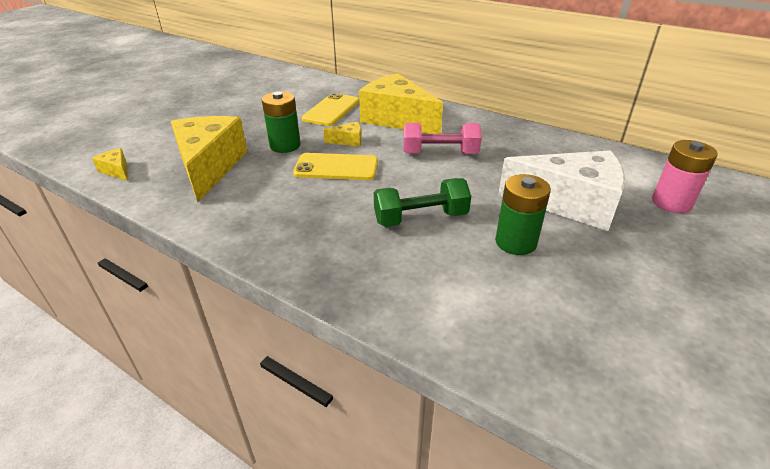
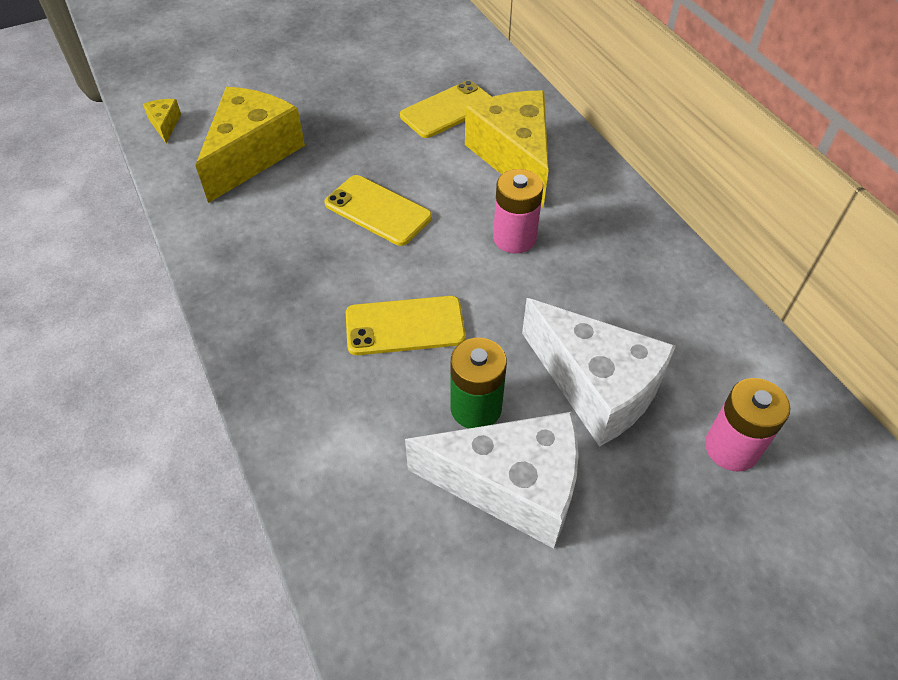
camera: 30 degrees right, 15 degrees up
green battery [262,91,301,153] -> none
yellow cheese [323,122,362,147] -> none
green dumbbell [374,178,471,227] -> yellow phone [346,296,465,355]
pink dumbbell [404,123,482,154] -> pink battery [493,169,543,254]
none -> white cheese [405,412,579,549]

